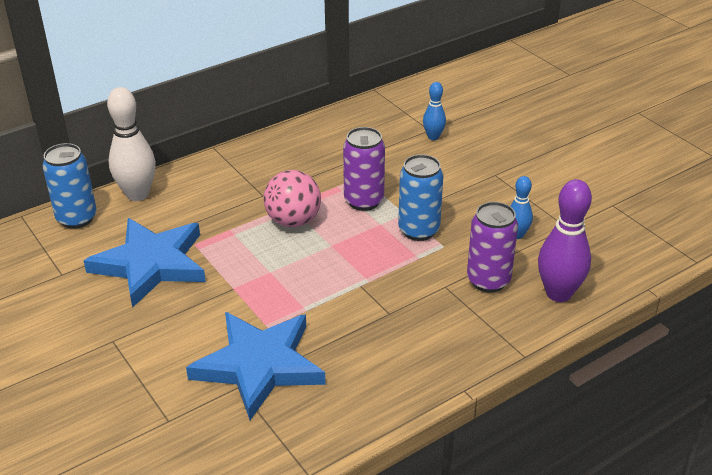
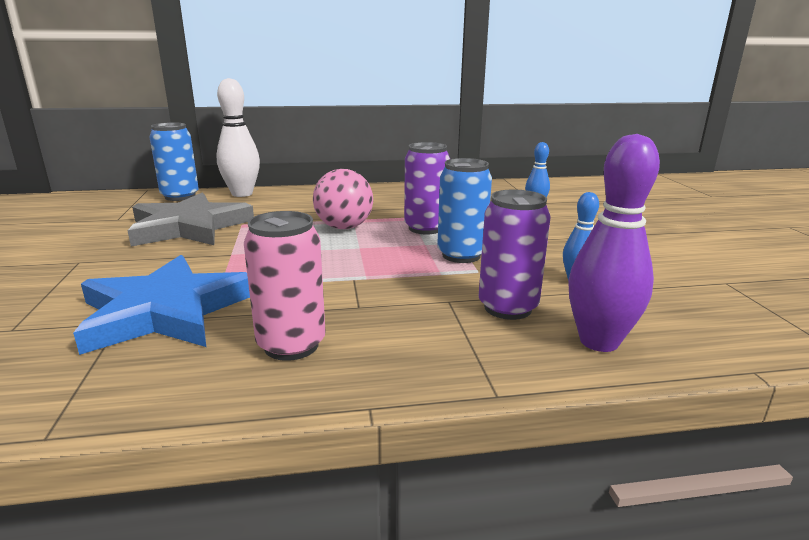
camera: 25 degrees right, 15 degrees down
blue star [84,218,206,308] -> grey star [127,192,254,247]
none -> pink can [244,211,326,361]

